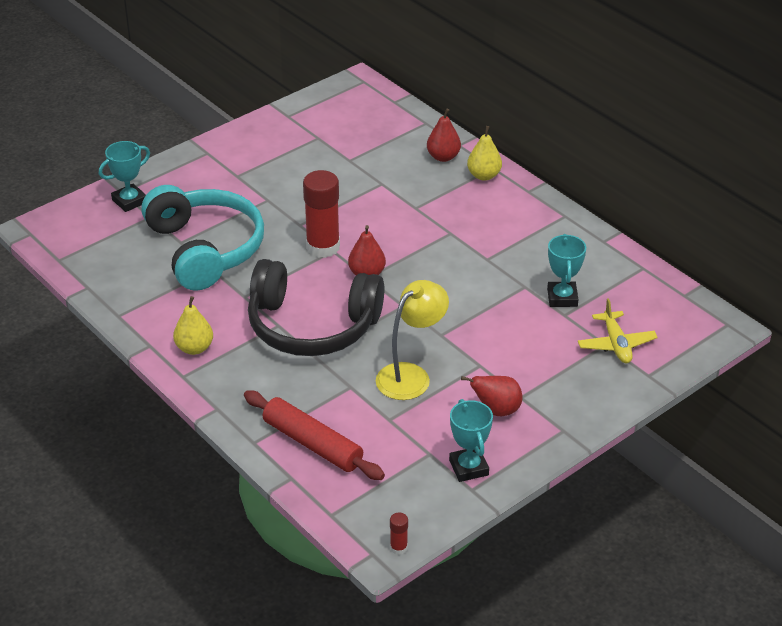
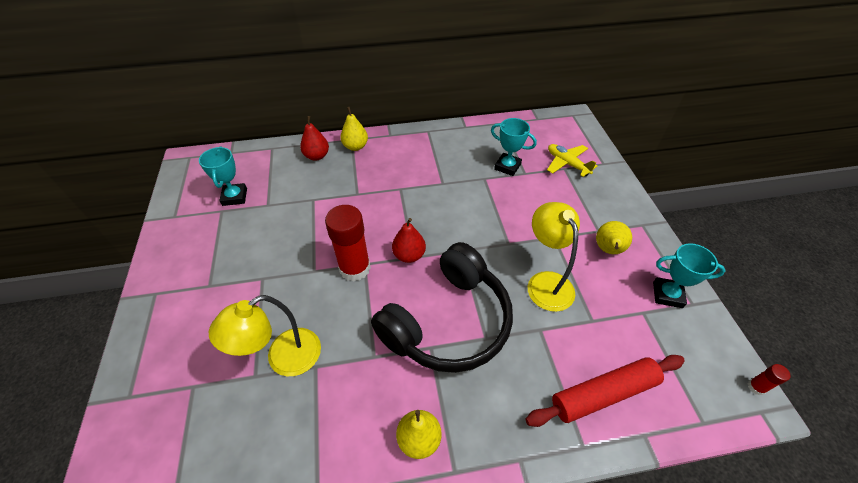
camera: 60 degrees left, 10 degrees up
turquoise trophy [99,141,150,212] -> turquoise trophy moved to [199,146,247,206]
turquoise headphones [141,185,264,291] -> yellow lamp [209,295,321,376]
red pear [461,376,522,416] -> yellow pear [596,221,632,254]
yellow plane [578,298,658,363] -> yellow plane turned 150 degrees counterclockwise [547,144,597,177]

